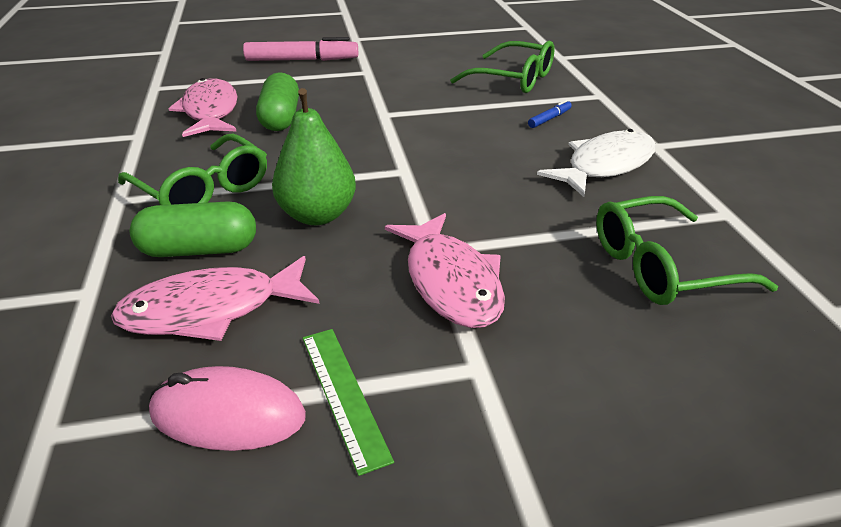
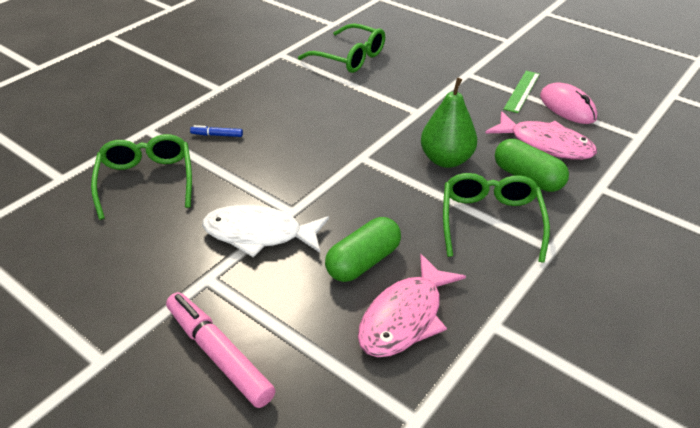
camera: 130 degrees left, 5 degrees up
pink fish [385,213,505,328] -> none
white fish [537,129,656,197] -> white fish moved to [202,205,329,257]

